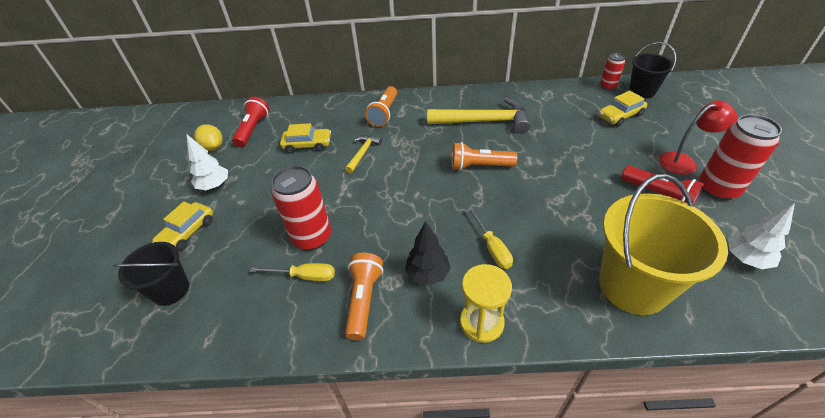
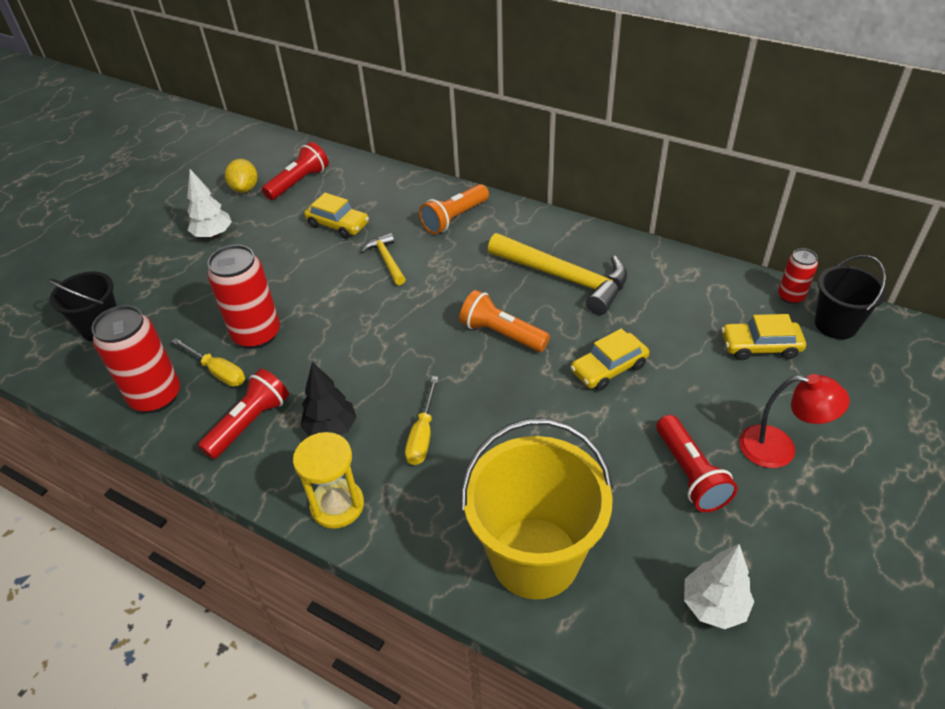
camera: 30 degrees right, 0 degrees up
yellow car [152,201,213,251] -> yellow car moved to [570,328,650,391]
yellow hammer [345,135,382,173] -> yellow hammer turned 75 degrees counterclockwise [361,233,406,285]
orange flashlight [345,253,383,340] -> red flashlight [198,369,289,459]
red can [699,114,782,200] -> red can moved to [91,305,180,413]

